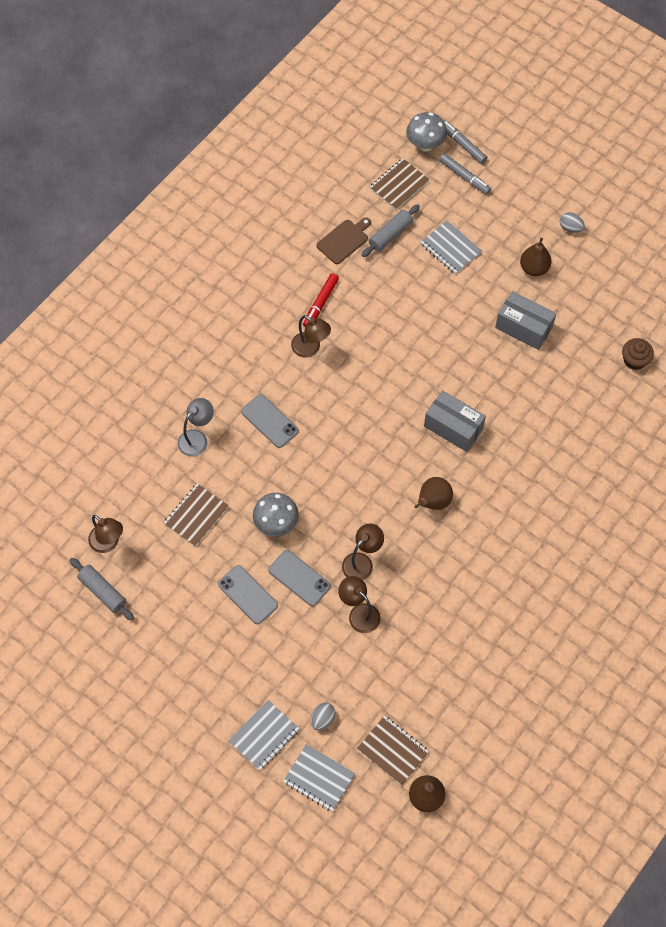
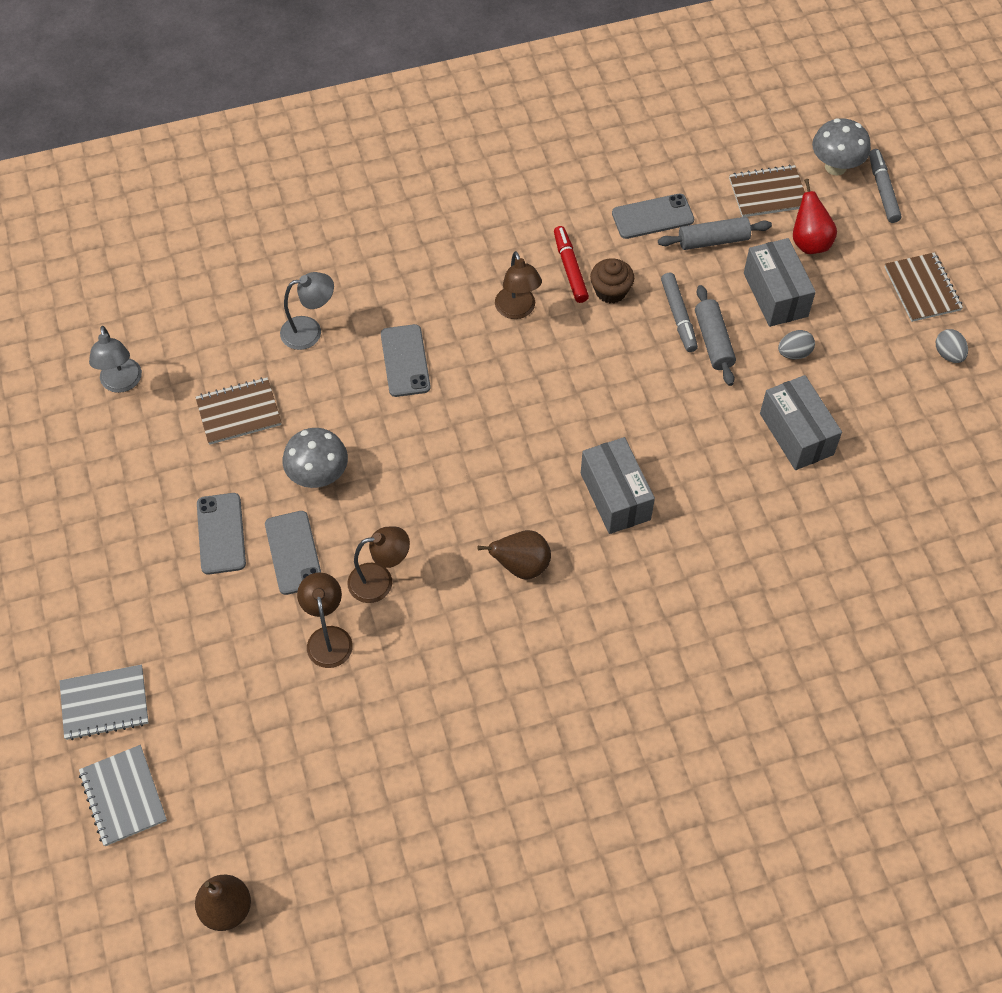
camera: 35 degrees right, 5 degrees down
grey rolling pin [70,558,134,621] -> grey rolling pin moved to [695,285,736,386]
brown lamp [88,515,123,553] -> grey lamp [89,326,142,393]
red marker [303,273,339,326] -> red marker turned 105 degrees clockwise [554,226,589,303]
grey egg [311,703,336,730] -> grey egg moved to [778,330,815,360]
brown cutting board [316,218,371,264] -> grey phone [612,194,694,239]
brown notebook [357,715,429,785] -> brown notebook moved to [885,252,963,322]
grey notebook [421,220,482,274] -> grey box [744,238,816,327]
grey marker [439,153,491,195] -> grey marker moved to [661,273,698,352]
brown pear [520,238,551,276] -> none
brown cupcake [622,338,654,370] -> brown cupcake moved to [590,258,634,303]
none -> red pear [793,179,837,254]

